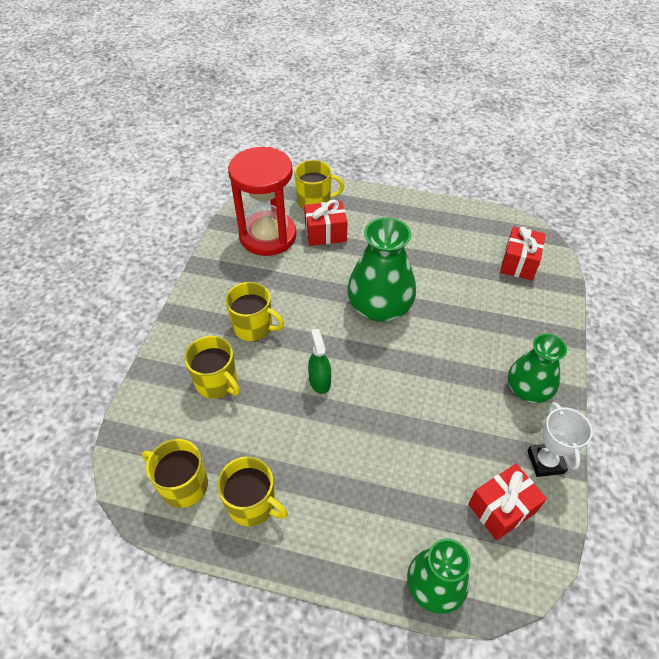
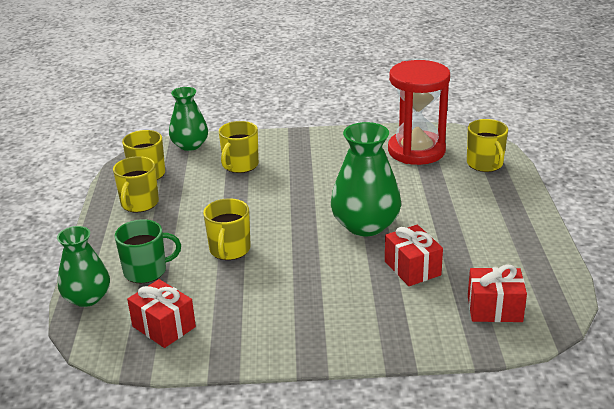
camera: 75 degrees right, 20 degrees down
yellow mug [225,282,284,341] -> yellow mug moved to [203,198,251,260]
red gift [304,200,348,246] -> red gift moved to [385,225,443,286]
green spray bottle [308,329,331,394] -> none
green vase [508,334,567,403] -> green vase moved to [169,87,208,151]
white trophy [527,402,593,477] -> none
none -> green mug [115,219,181,283]

